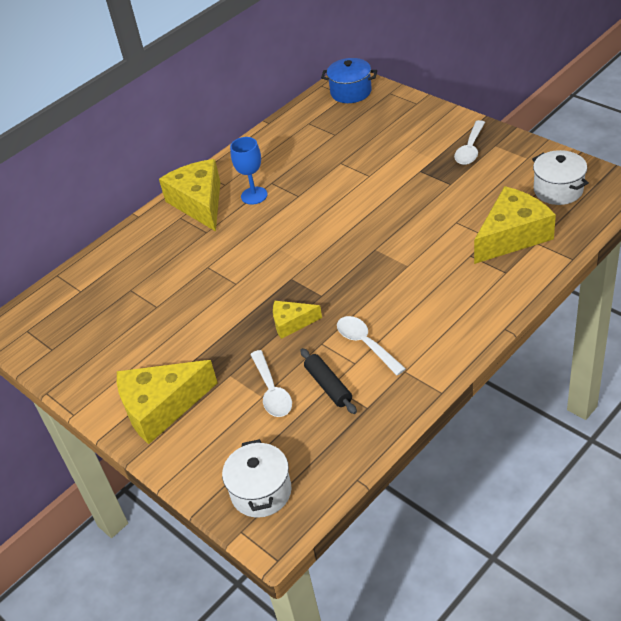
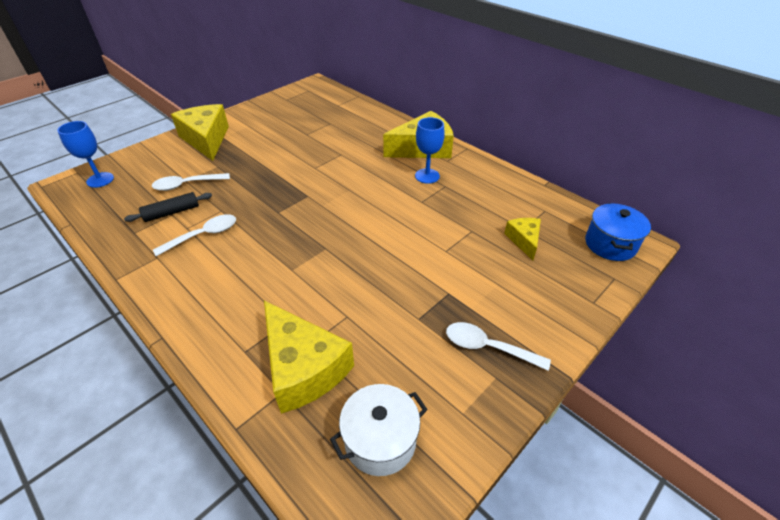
camera: 85 degrees right, 0 degrees up
white pot [222,439,292,518] -> blue goblet [57,121,114,188]
yellow cheese [273,301,322,339] -> yellow cheese moved to [504,218,541,260]

